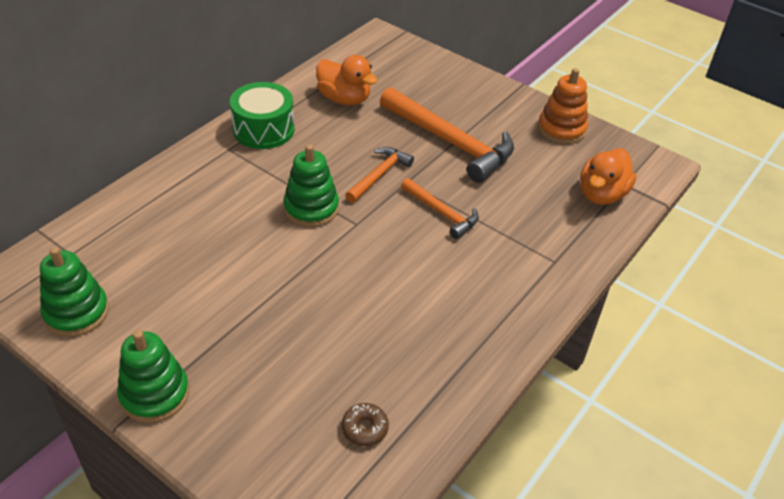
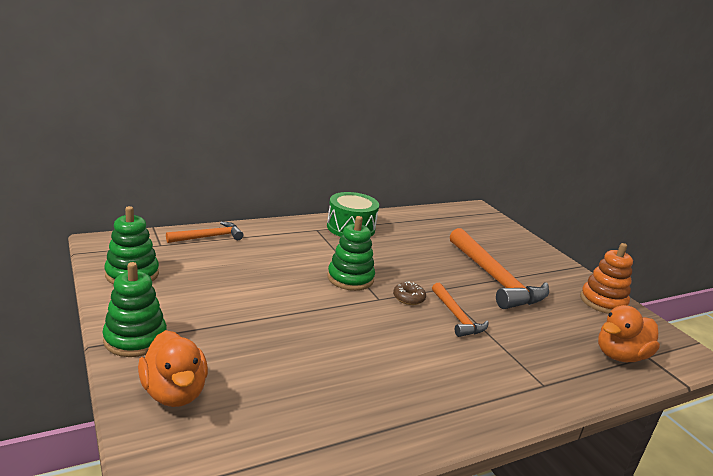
camera: 25 degrees right, 20 degrees down
orange duck [316,55,378,105] -> orange duck moved to [138,330,208,407]
brown donut [342,403,389,446] -> brown donut moved to [393,281,426,305]
orange hammer [345,147,414,203] -> orange hammer moved to [166,221,243,243]

